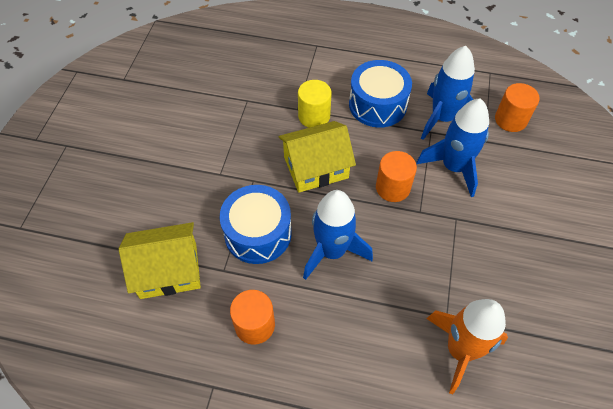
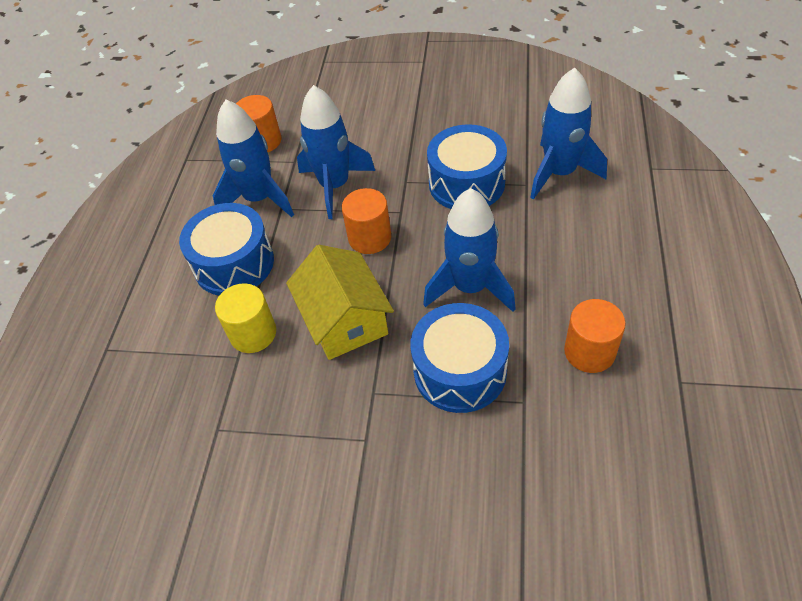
camera: 90 degrees left, 5 degrees down
yellow house [119,222,201,299] -> none
orange rocket [426,299,508,394] -> blue rocket [530,68,607,200]
none -> blue drum [427,124,507,209]

